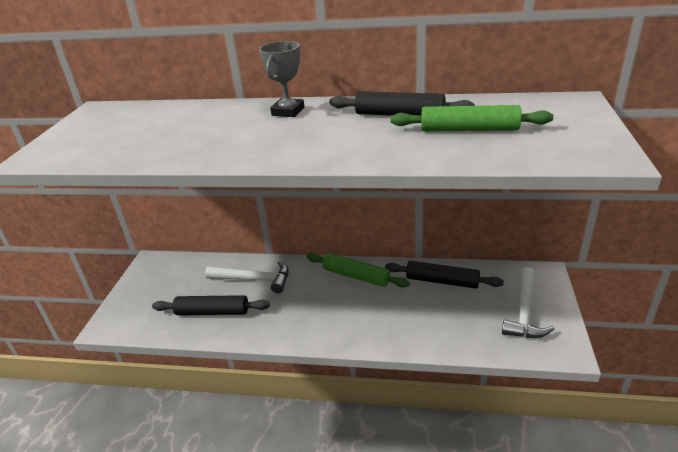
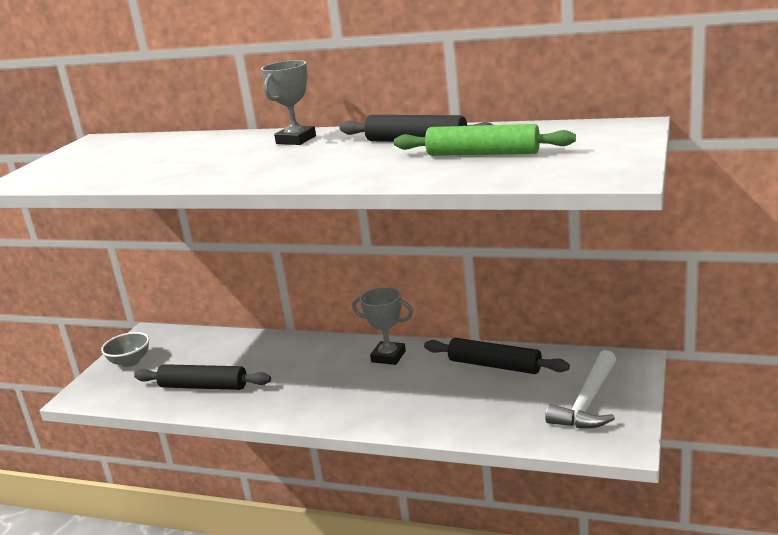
camera: 10 degrees right, 10 degrees down
white hammer [205,261,289,293] -> none
green rolling pin [307,253,410,288] -> grey trophy [352,287,413,365]
none -> grey bowl [101,332,149,367]

